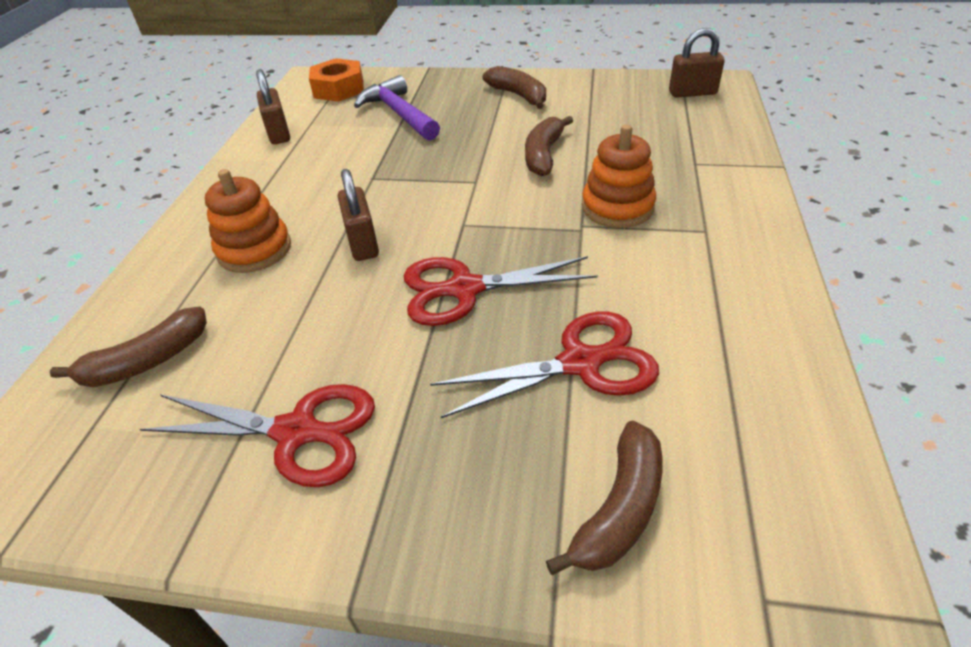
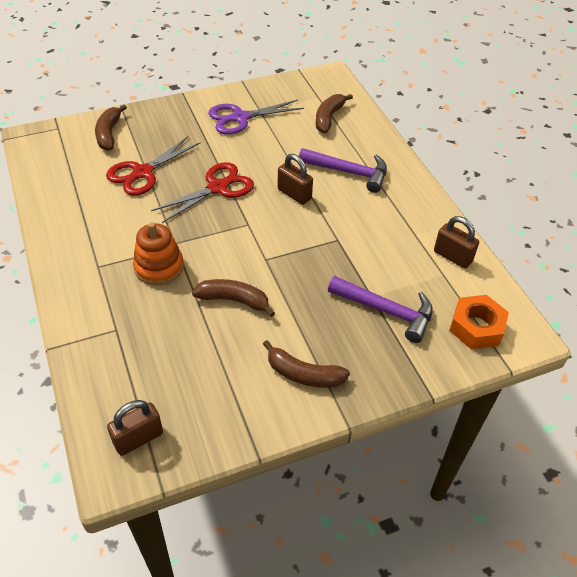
camera: 145 degrees right, 5 degrees up
red scissors [140,384,375,487] -> purple scissors [208,100,304,135]
orange stacking toy [205,169,291,273] -> purple hammer [299,148,387,193]
brown banana [525,116,573,176] -> brown banana turned 60 degrees counterclockwise [192,279,275,317]

